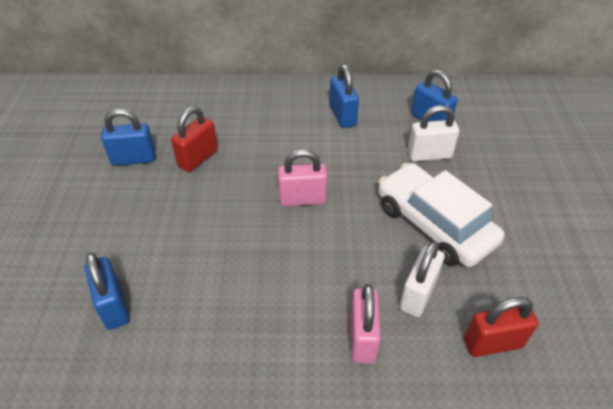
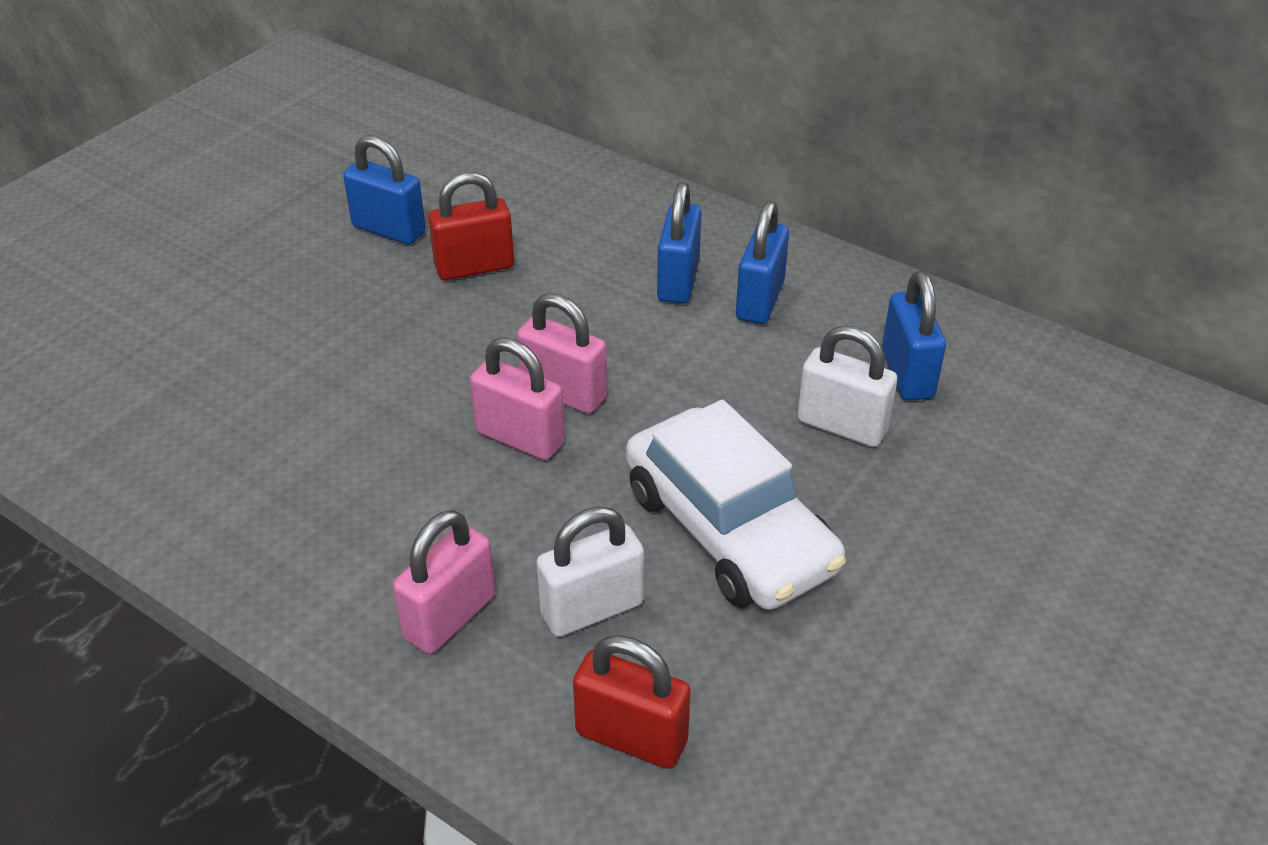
camera: 35 degrees right, 5 degrees down
blue padlock [85,253,129,330] -> blue padlock moved to [657,182,702,304]
white car [378,163,504,267] -> white car turned 150 degrees clockwise [626,399,846,610]
none -> pink padlock [470,337,565,460]

